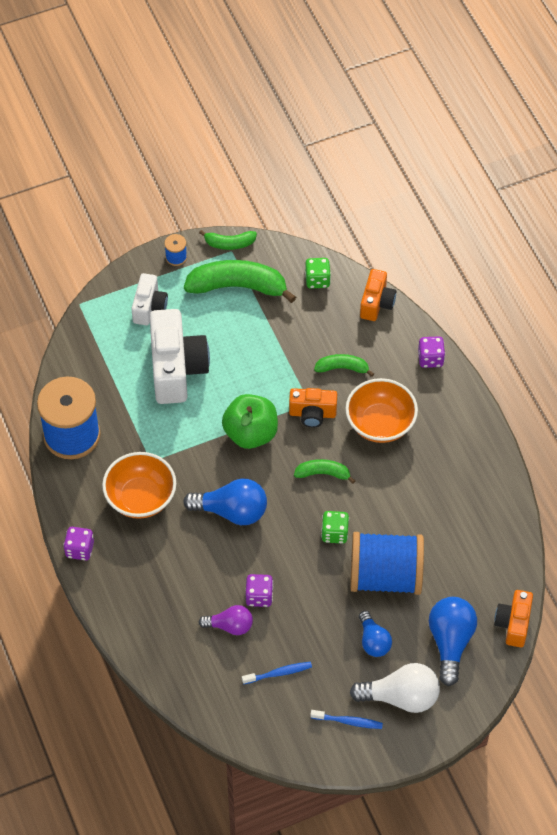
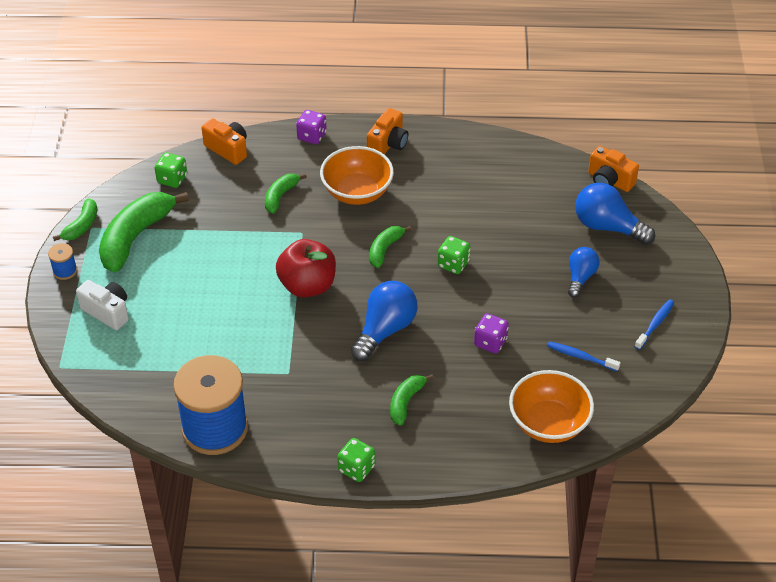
camera: 65 degrees left, 10 degrees down
purple dice [63,527,94,561] -> green dice [337,438,375,482]
orange bowl [102,452,176,519] -> orange bowl moved to [509,370,594,443]
white camera [149,309,210,404] -> none
purple light bulb [199,605,253,635] -> none
green apple [222,394,278,449] -> red apple [276,239,336,298]
blue toothbrush [242,662,312,684] -> blue toothbrush turned 75 degrees counterclockwise [547,341,621,371]
orange camera [289,388,337,427] -> orange camera moved to [367,108,408,155]
blue spool [350,532,424,595] -> none
white light bulb [350,663,440,713] -> none
blue light bulb [359,611,392,657] -> blue light bulb turned 75 degrees counterclockwise [568,247,600,298]
none -> green banana [390,375,434,426]

